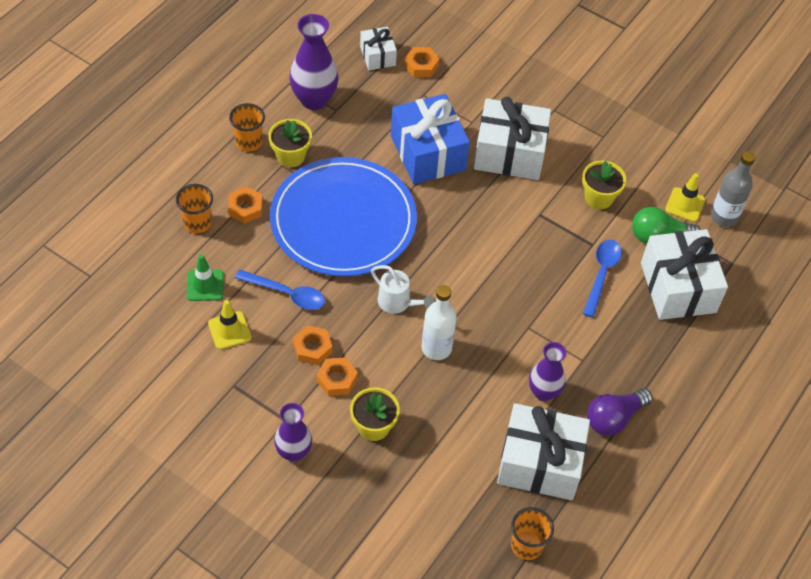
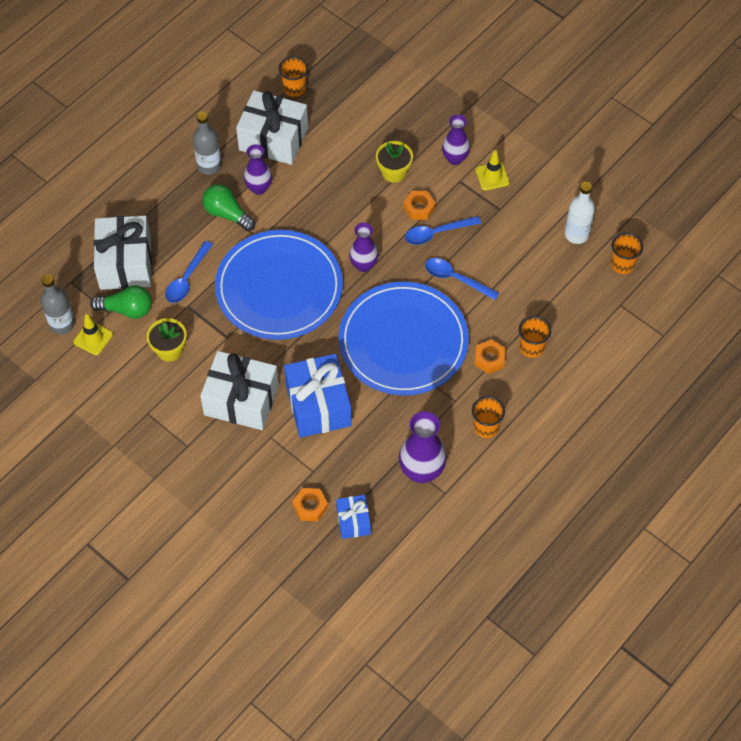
camera: 170 degrees left, 5 degrees up
green traffic cone [187,254,224,301] -> none
yellow traffic cone [208,300,252,350] -> yellow traffic cone moved to [476,150,510,190]
yellow flower pot [268,119,312,167] -> none
orange nut [293,325,332,365] -> blue spoon [405,216,481,245]
white gift [360,27,397,70] -> blue gift [336,495,371,539]
white watering can [371,265,434,314] -> purple vase [349,223,378,272]
white bottle [422,285,457,360] -> white bottle moved to [565,182,595,244]
purple light bulb [587,388,653,436] -> grey bottle [193,111,221,175]
none -> green light bulb [202,184,255,231]
none -> blue plate [215,230,343,340]
none -> orange cup [611,232,643,274]

